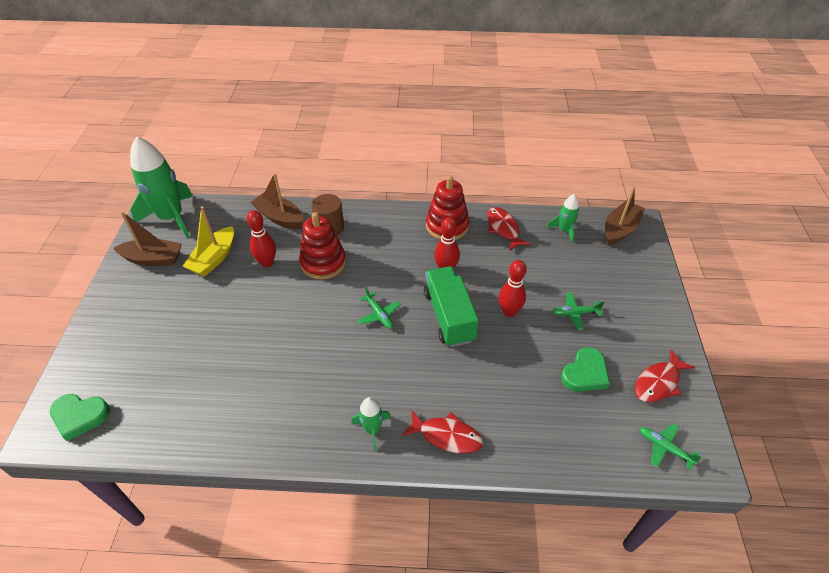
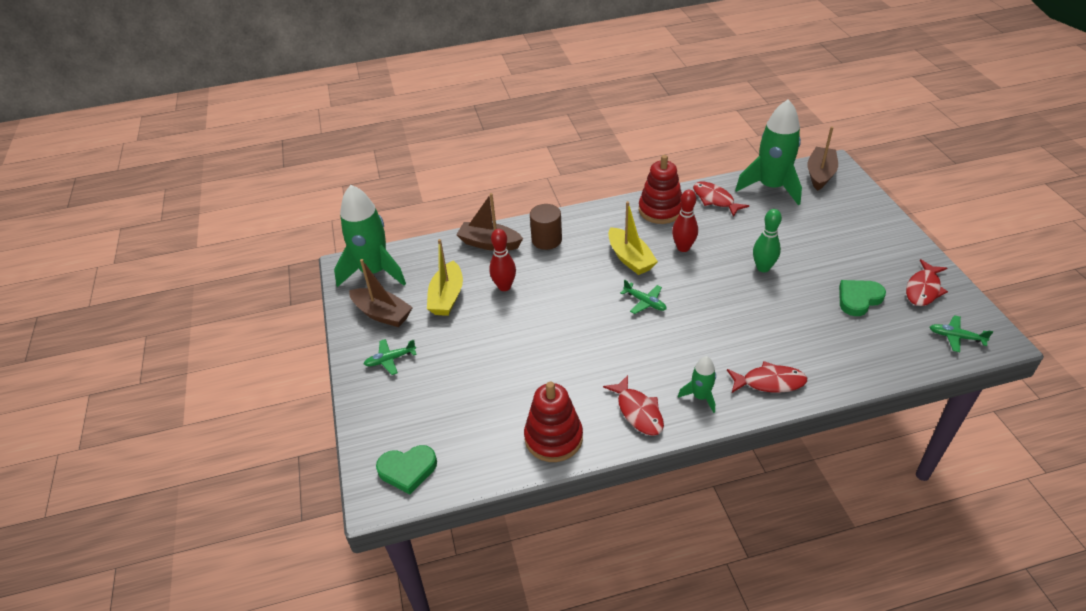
camera: 15 degrees left, 5 degrees down
brown boat [114,211,182,266] -> brown boat turned 45 degrees clockwise [349,259,413,327]
red stacking toy [299,212,346,280] -> red stacking toy moved to [524,382,583,462]
green truck [424,266,479,347] -> none
red bowling pin [499,260,527,317] -> green bowling pin [753,209,782,272]
green rocket [547,194,579,242] -> green rocket [735,99,802,205], size x2.08
green plane [552,293,604,330] -> green plane moved to [364,339,417,375]
green heart [561,347,610,392] -> green heart turned 150 degrees counterclockwise [839,280,886,316]
none -> red fish [603,375,664,436]
none -> yellow boat [608,201,658,275]

